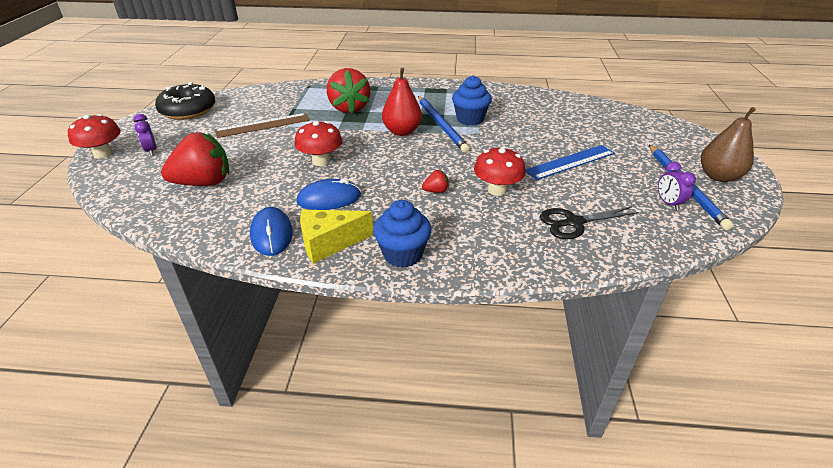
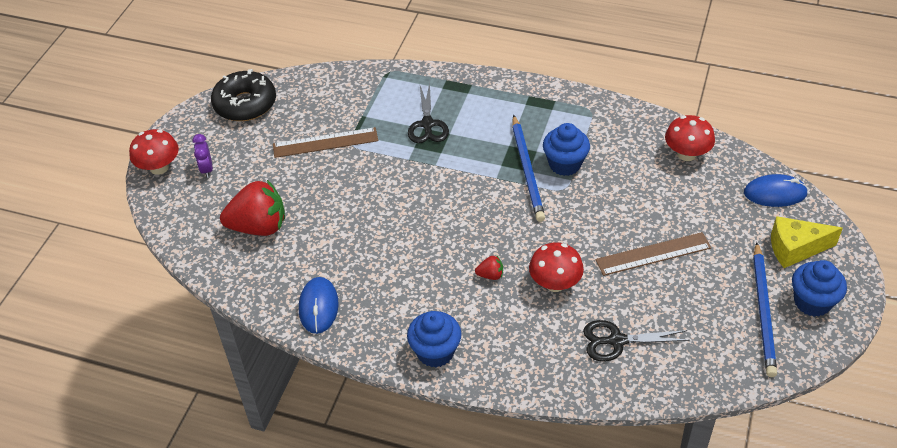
camera: 15 degrees right, 10 degrees up
red mushroom [295,121,342,166] -> red mushroom moved to [665,115,715,161]
blue mouse [297,179,361,210] -> blue mouse moved to [744,174,808,207]
yellow cheese [300,210,373,264] -> yellow cheese moved to [771,216,843,268]
red strawberry [327,68,370,114] -> black scissors [408,82,449,143]
red pear [382,68,422,136] -> none
blue ruler [525,145,615,180] -> brown ruler [595,232,711,276]
purple clock [658,162,696,211] -> none
brown pear [701,107,756,182] -> blue cupcake [792,260,847,317]

